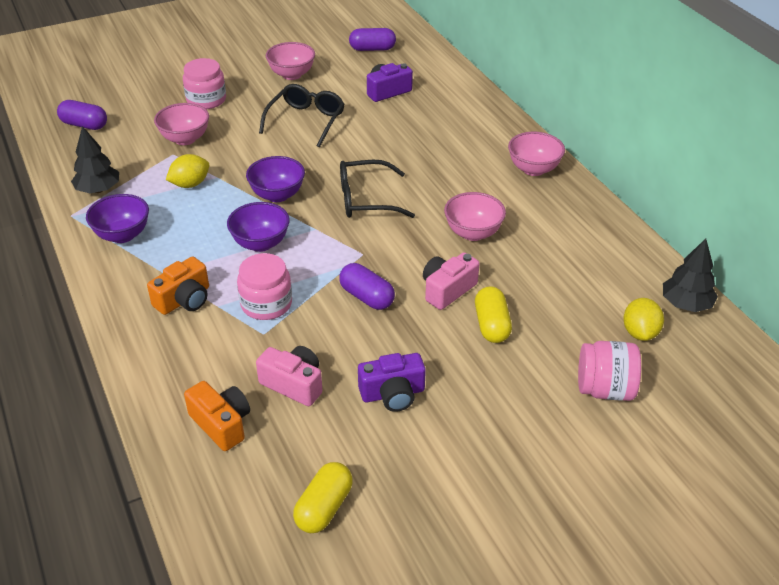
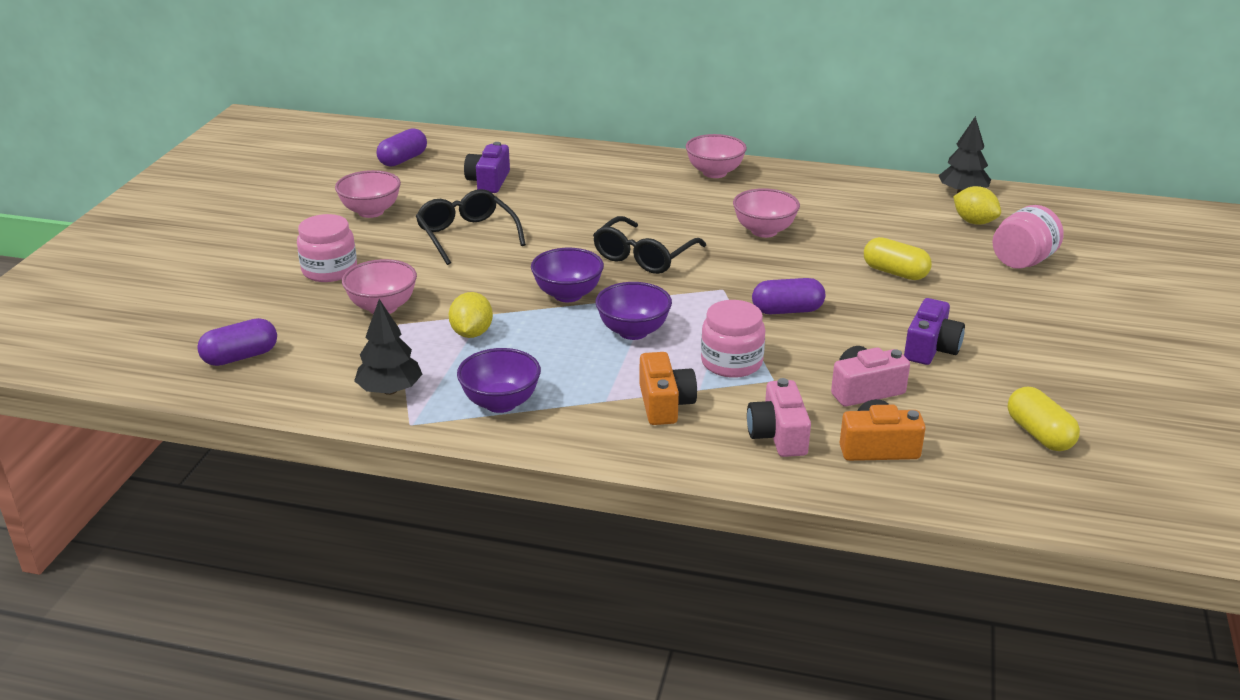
camera: 50 degrees left, 10 degrees down
pink camera [423,252,480,310] -> pink camera moved to [747,378,811,457]

